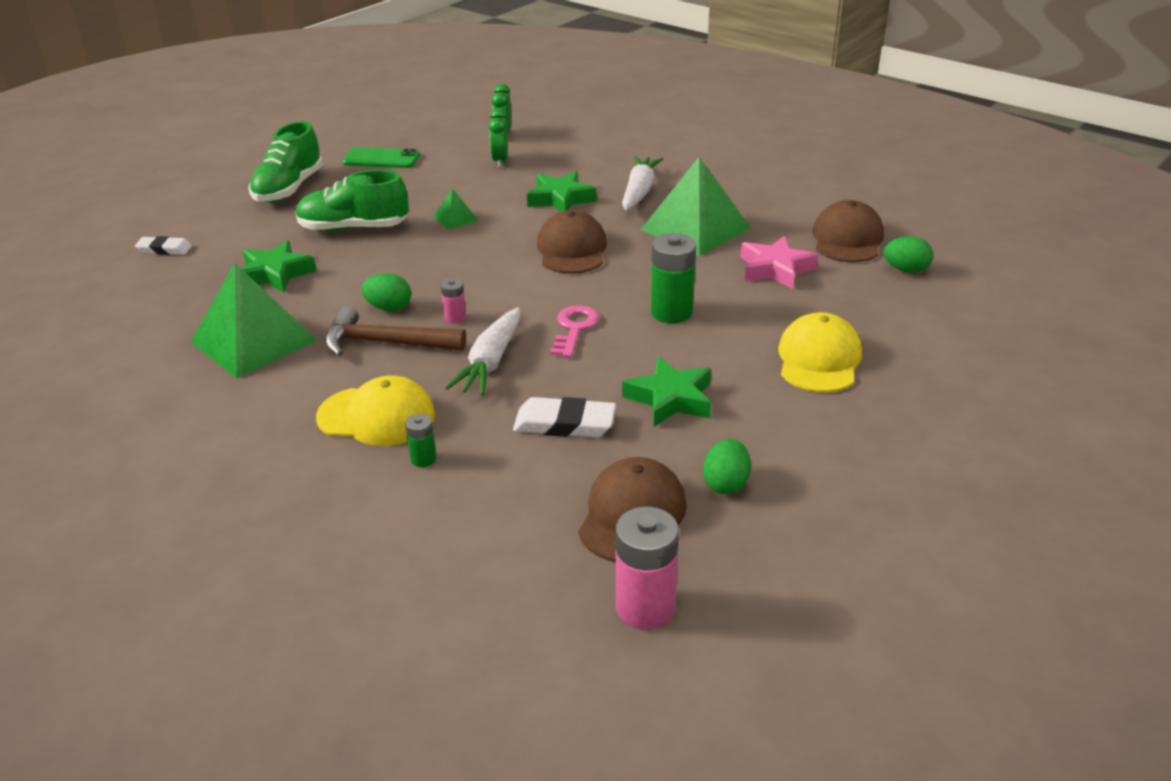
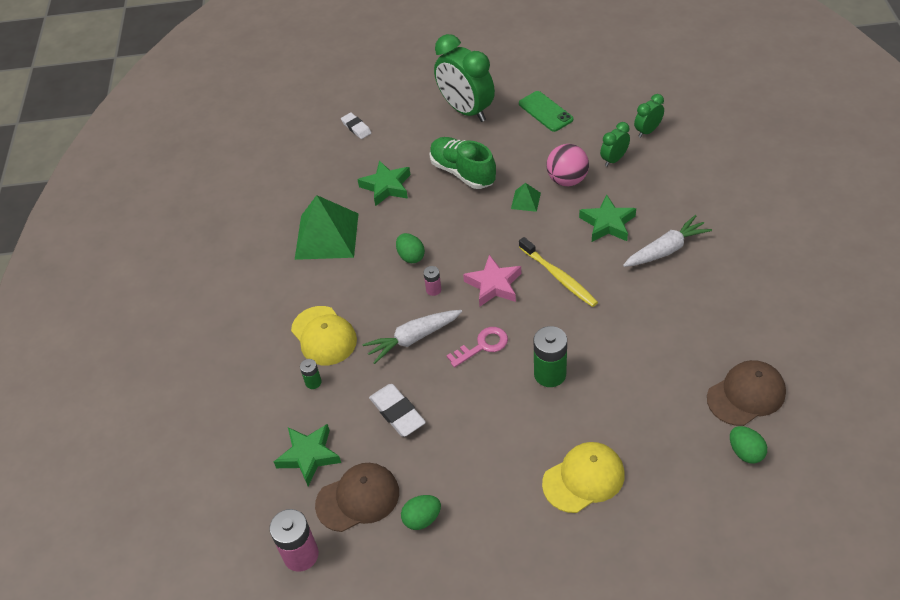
camera: 50 degrees right, 15 degrees up
green shoe [249,121,323,203] -> green clock [434,34,495,122]
brown hammer [325,306,466,357] -> none
brown cap [537,210,607,274] -> yellow toothbrush [519,237,598,307]
green star [622,357,711,427] -> green star moved to [274,424,341,486]
green pyramid [641,157,751,256] -> none
pink star [740,236,818,289] -> pink star moved to [463,255,521,306]
none -> pink ball [547,144,589,186]

